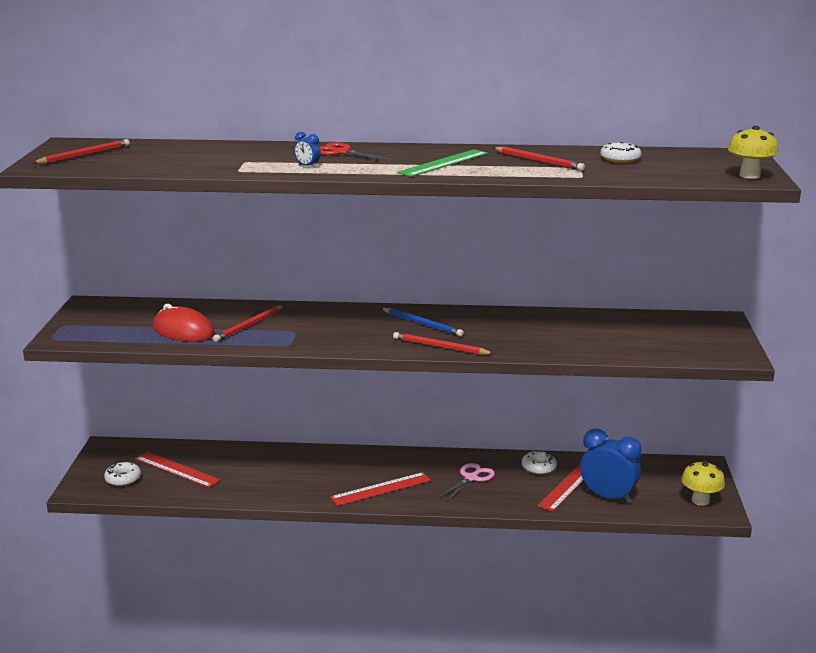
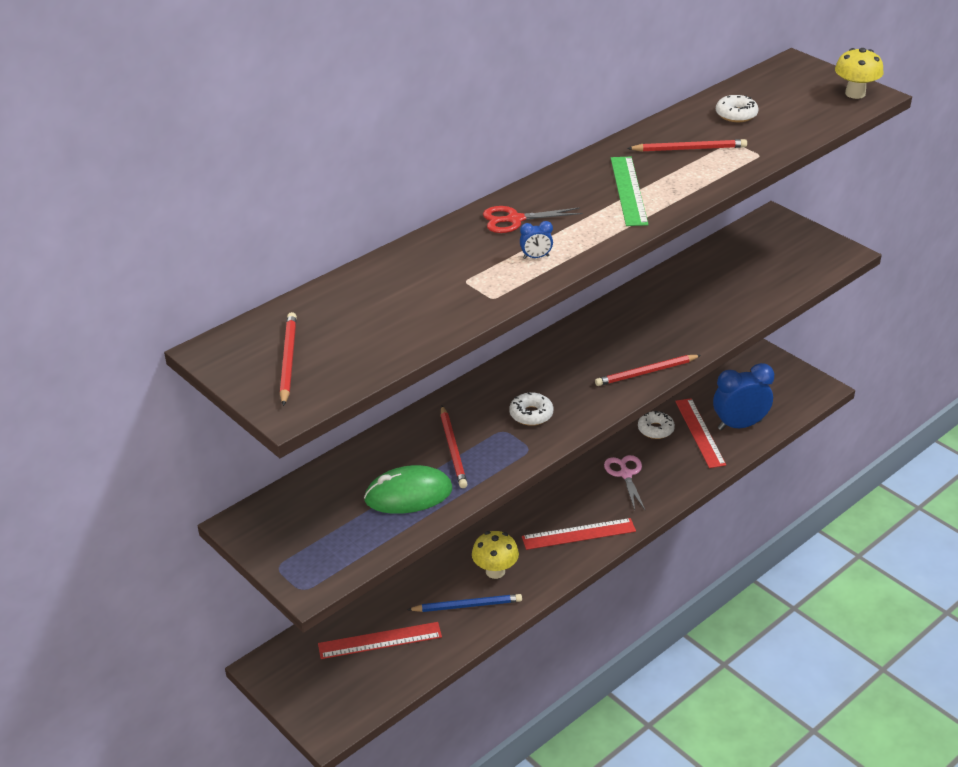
camera: 45 degrees left, 15 degrees up
white donut [104,461,141,486] -> white donut moved to [509,393,553,426]
red mouse [153,304,215,342] -> green mouse [364,465,452,514]
red ruler [330,472,431,506] -> red ruler turned 60 degrees clockwise [522,518,636,550]
blue pencil [381,308,464,337] -> blue pencil moved to [407,594,522,612]
yellow mushroom [681,461,725,506] -> yellow mushroom moved to [472,531,519,579]

